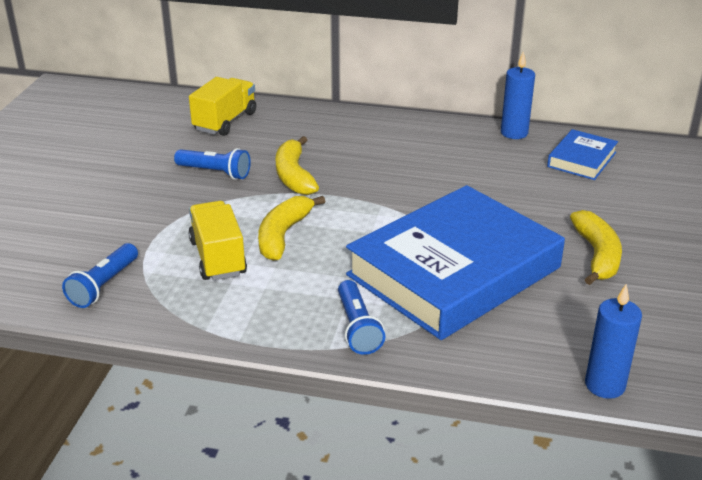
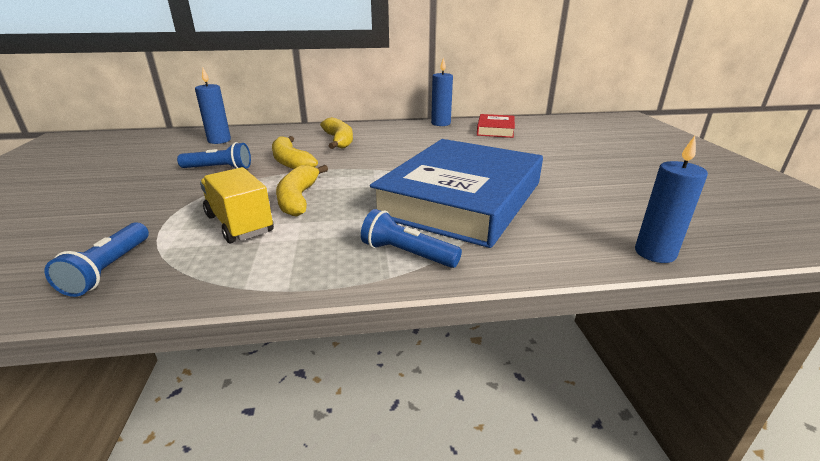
camera: 20 degrees left, 5 degrees down
yellow truck [189,77,256,136] -> blue candle [195,68,231,144]
blue flashlight [338,280,385,355] -> blue flashlight turned 150 degrees clockwise [361,209,462,268]
blue book [547,129,618,180] -> red book [477,114,515,138]
yellow banana [570,210,622,285] -> yellow banana moved to [320,117,353,149]

